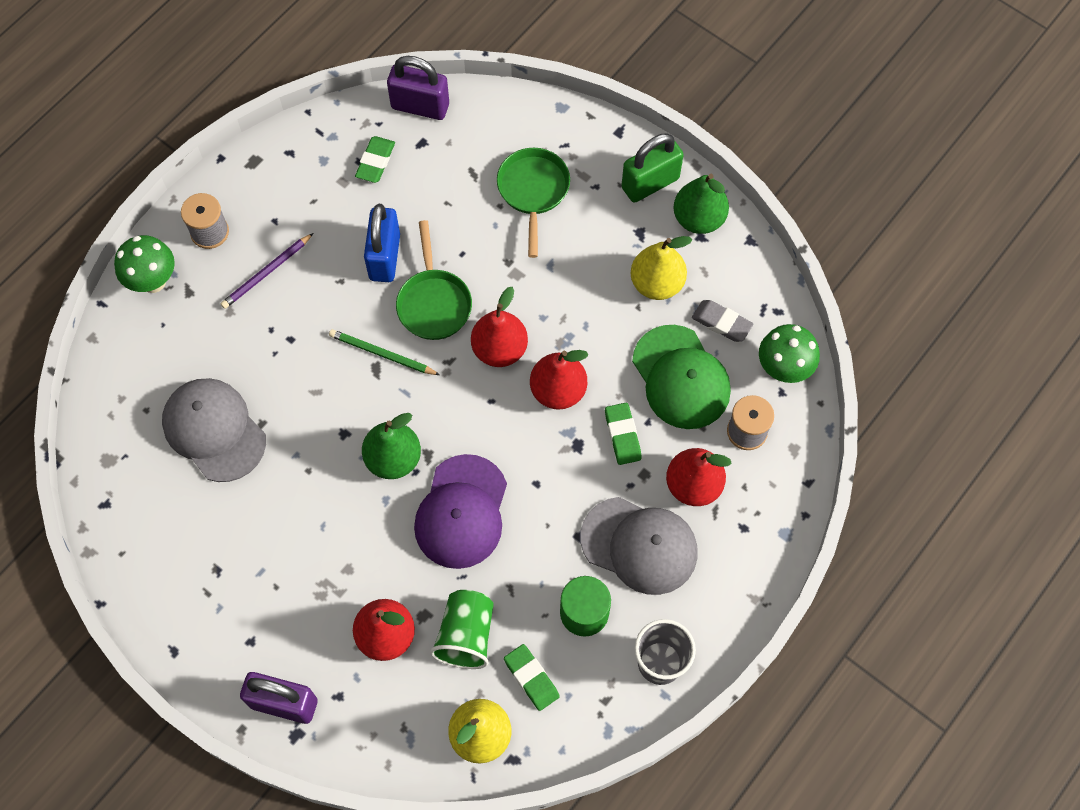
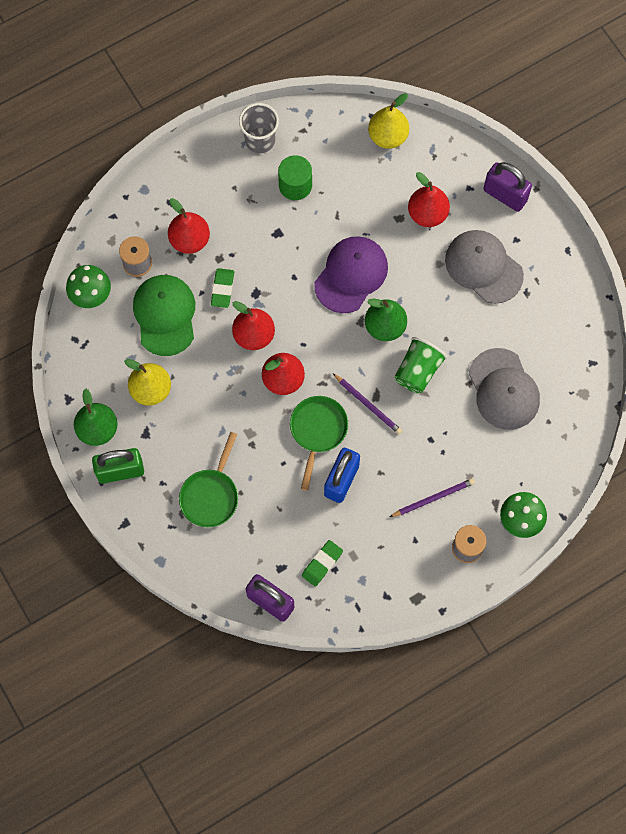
camera: 160 degrees left, 5 degrees up
green pencil [329,329,440,375] -> purple pencil [333,374,402,434]
green cup [430,590,494,669] -> green cup moved to [395,337,447,393]
green eraser [504,644,560,711] -> none
grey cap [580,497,697,595] -> grey cap moved to [445,230,524,304]
grey eraser [692,300,753,342] -> none

